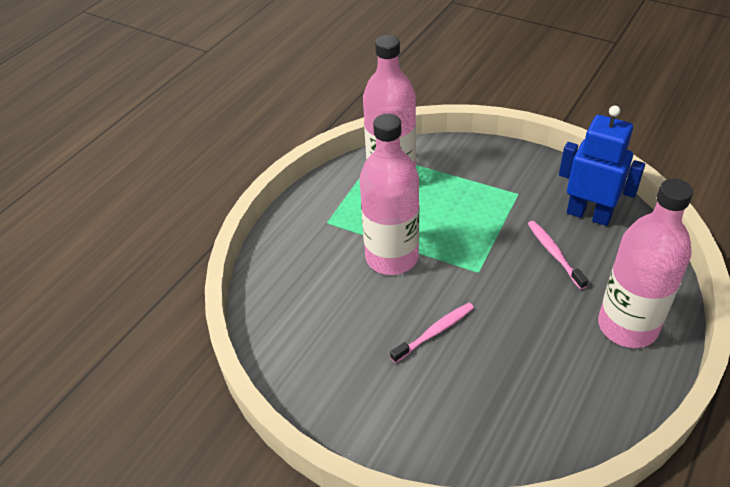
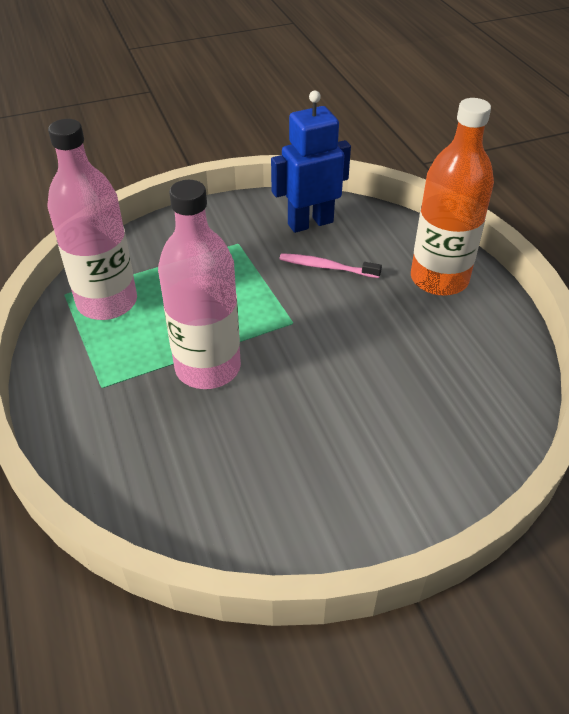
camera: 55 degrees left, 0 degrees up
pink toothbrush [390,303,474,363] -> none
pink bottle [598,179,693,348] -> orange bottle [411,98,494,296]

